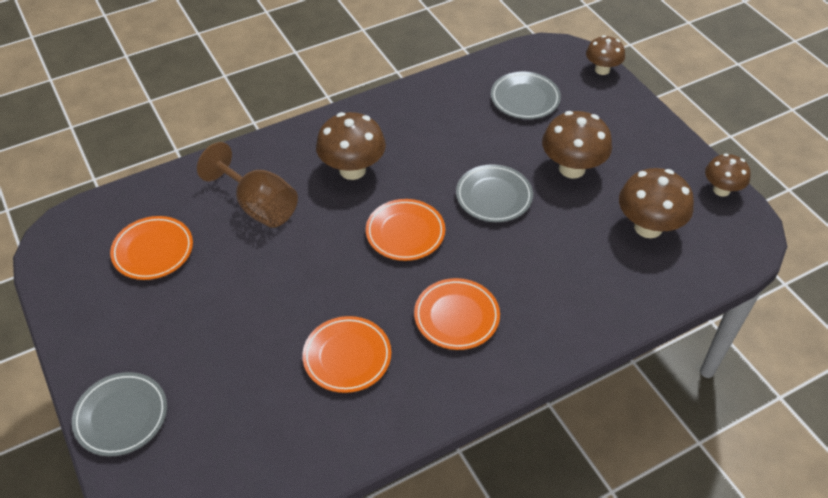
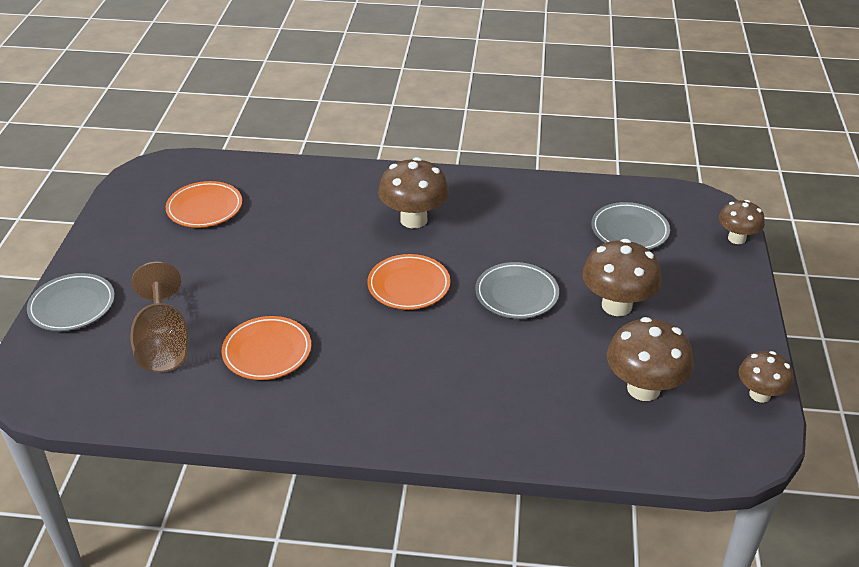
camera: 35 degrees right, 10 degrees down
brown goblet [197,142,298,228] -> brown goblet moved to [130,262,189,372]
orange plate [414,278,500,350] -> none

